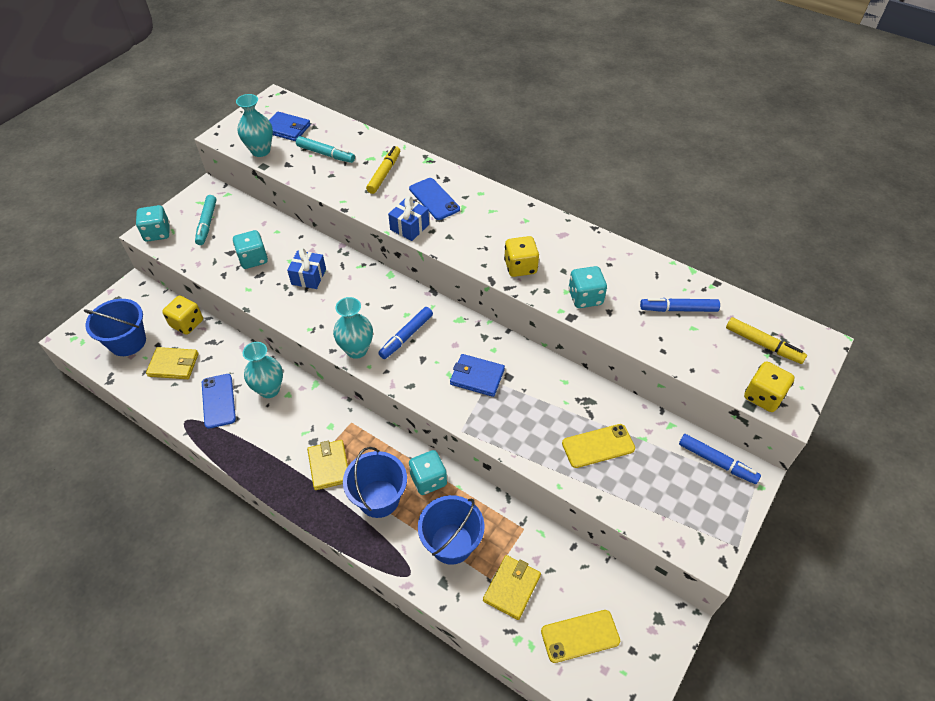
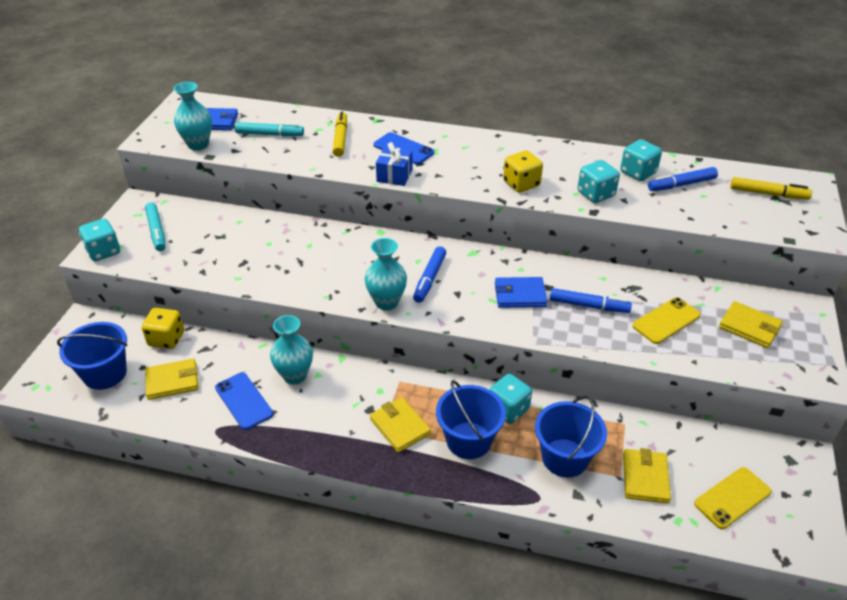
camera: 20 degrees left, 10 degrees down
turquoise dice [233,230,268,269] -> turquoise dice moved to [620,139,662,181]
blue gift [287,248,326,289] -> none
blue marker [679,434,761,484] -> blue marker moved to [550,288,632,313]
yellow dice [744,361,795,412] -> none
none -> yellow wallet [719,301,783,348]

